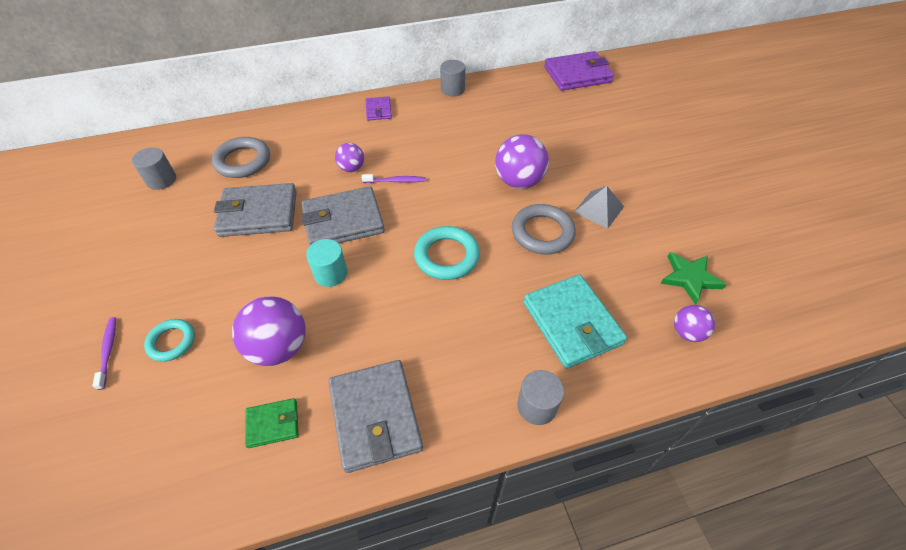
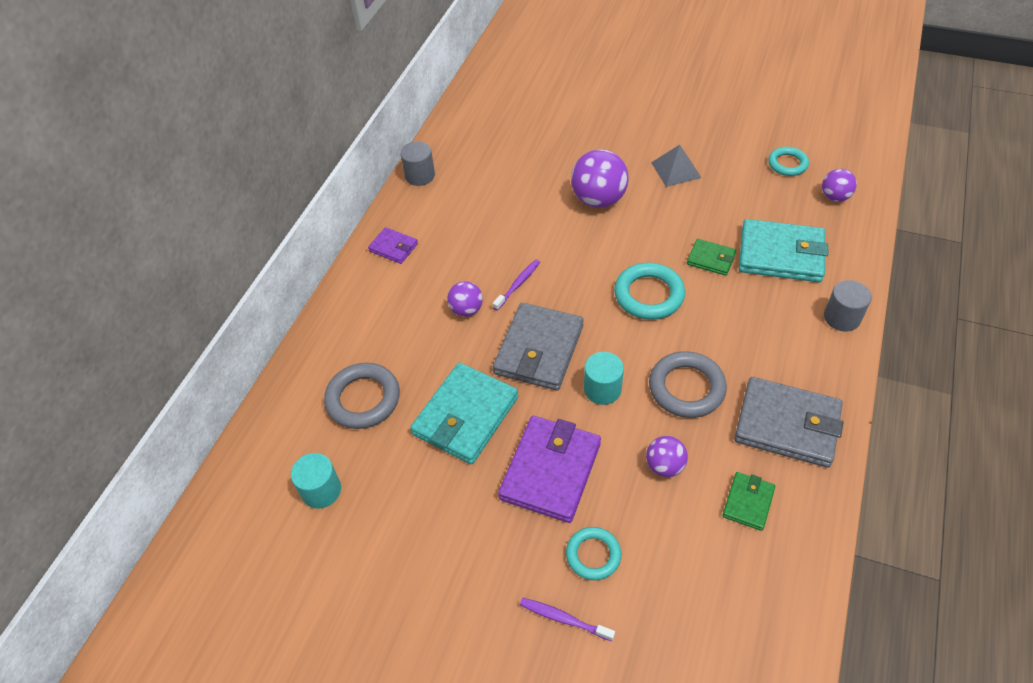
camera: 50 degrees left, 0 degrees up
grey cylinder [132,147,176,190] -> turquoise cylinder [291,453,341,509]
grey wallet [214,183,297,237] -> turquoise wallet [410,362,518,464]
purple ball [232,296,306,366] -> purple ball [646,436,688,477], size x0.56
grey ring [512,204,576,255] -> grey ring moved to [649,351,727,418]
purple wallet [544,51,614,91] -> purple wallet moved to [498,416,601,523]
green star [660,252,727,305] -> turquoise ring [768,147,809,176]
none -> green wallet [687,239,736,276]

